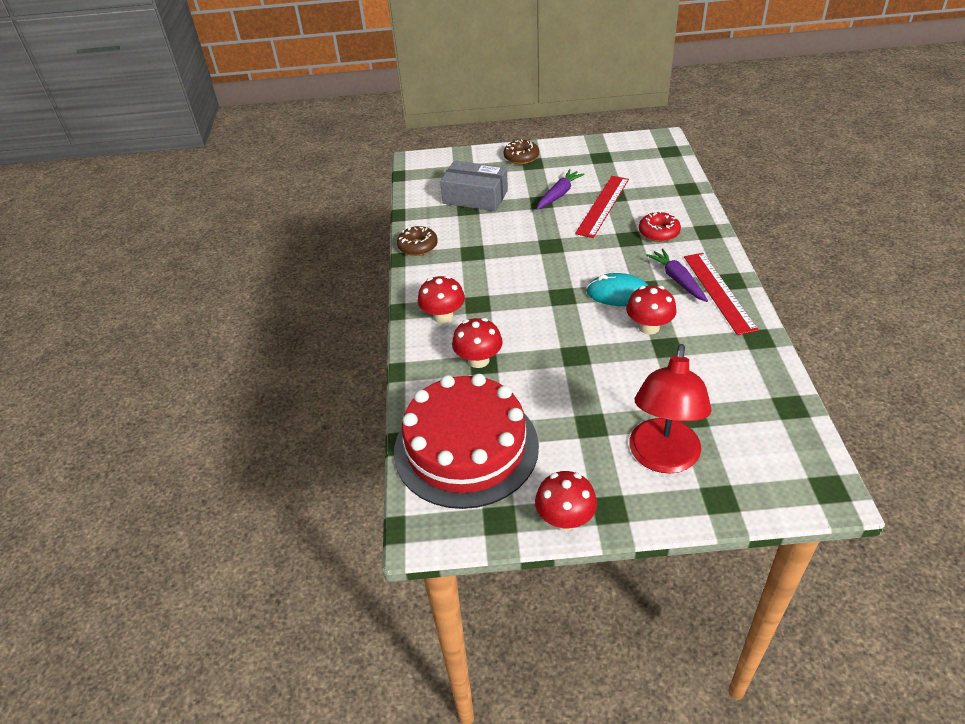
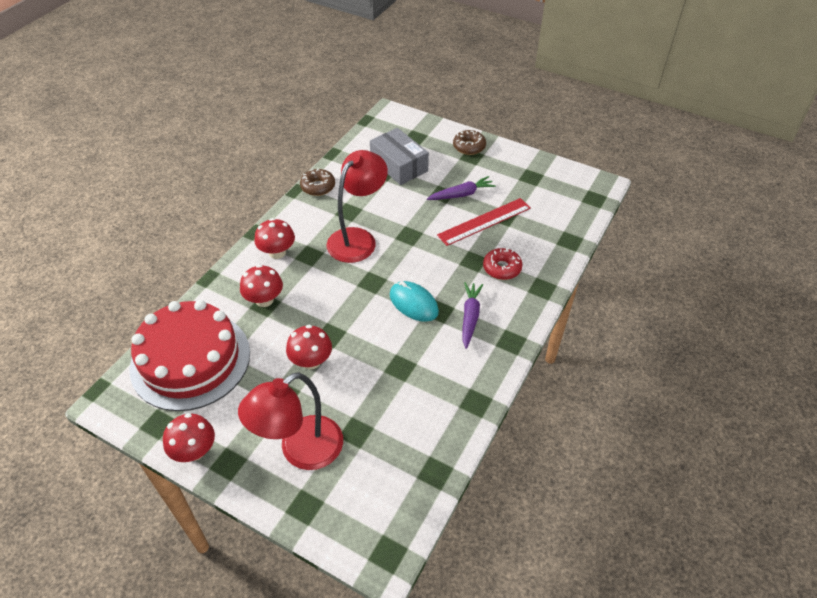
camera: 30 degrees right, 5 degrees up
red mushroom [626,286,676,335] -> red mushroom moved to [286,325,332,369]
red ruler [684,253,758,335] -> none
none -> red lamp [327,150,388,263]

